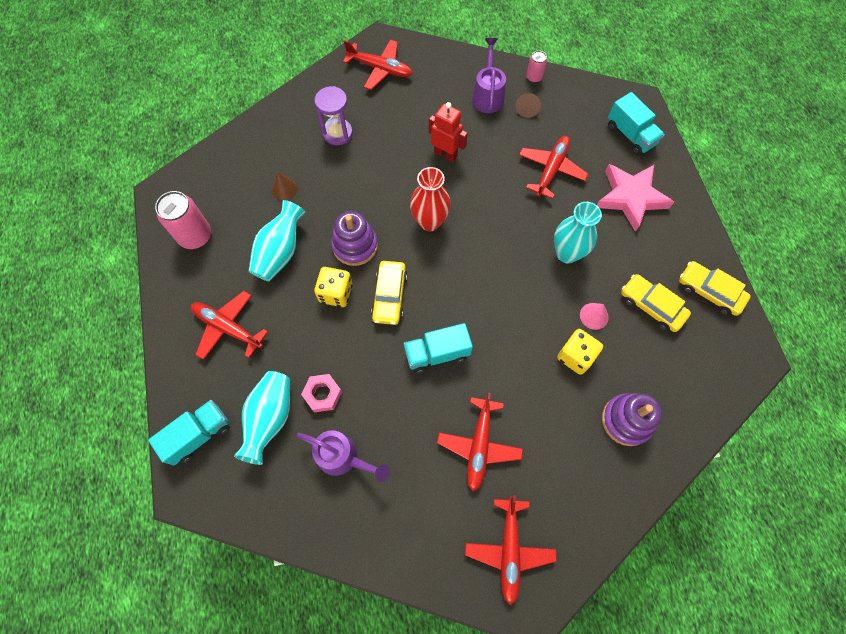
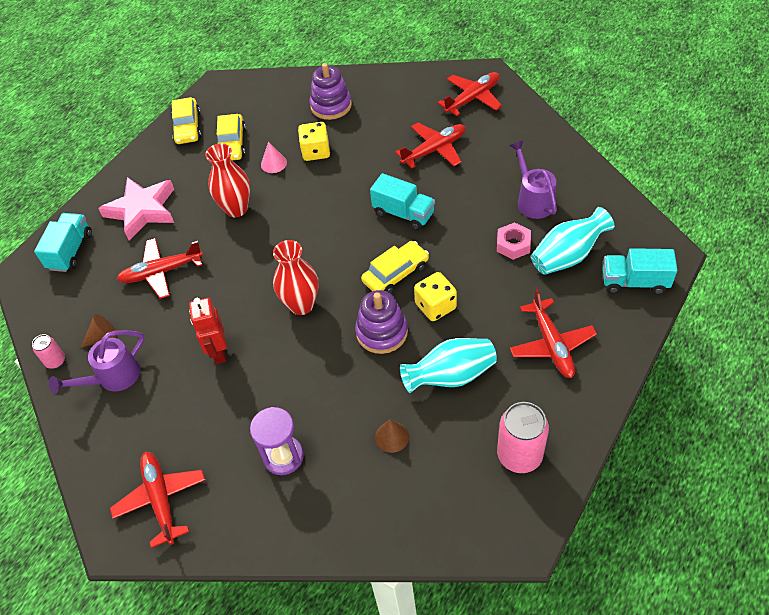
camera: 130 degrees left, 15 degrees down
turquoise vase [554,202,602,263] -> red vase [205,144,250,217]

